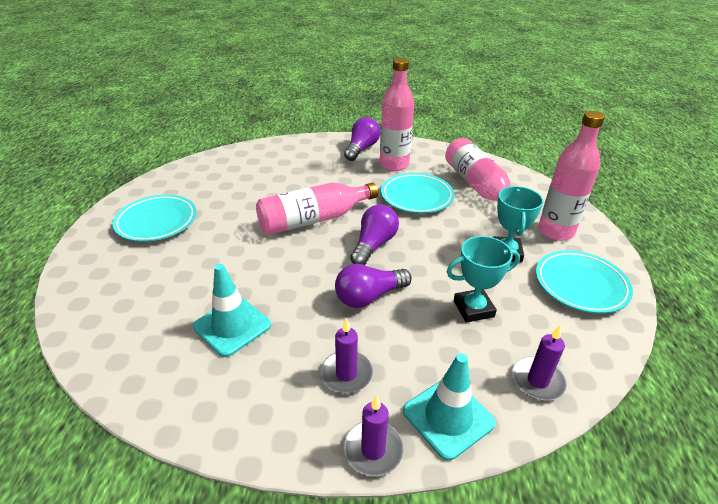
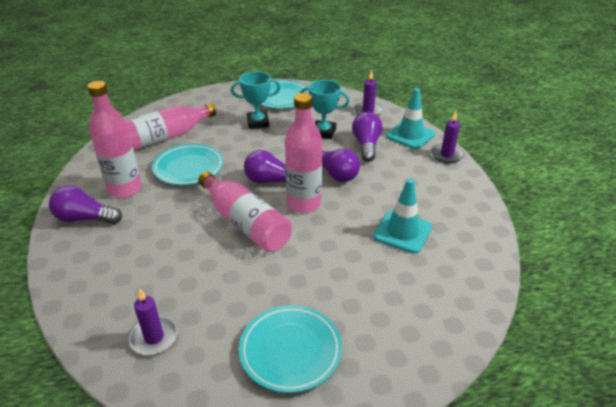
camera: 105 degrees left, 0 degrees up
purple candle [320,318,373,393] -> purple candle moved to [129,288,178,355]
turquoise trophy [446,236,520,323] -> turquoise trophy turned 45 degrees counterclockwise [300,80,350,139]
pink bottle [538,111,605,241] -> pink bottle moved to [285,93,322,213]
none -> purple light bulb [352,112,383,162]

